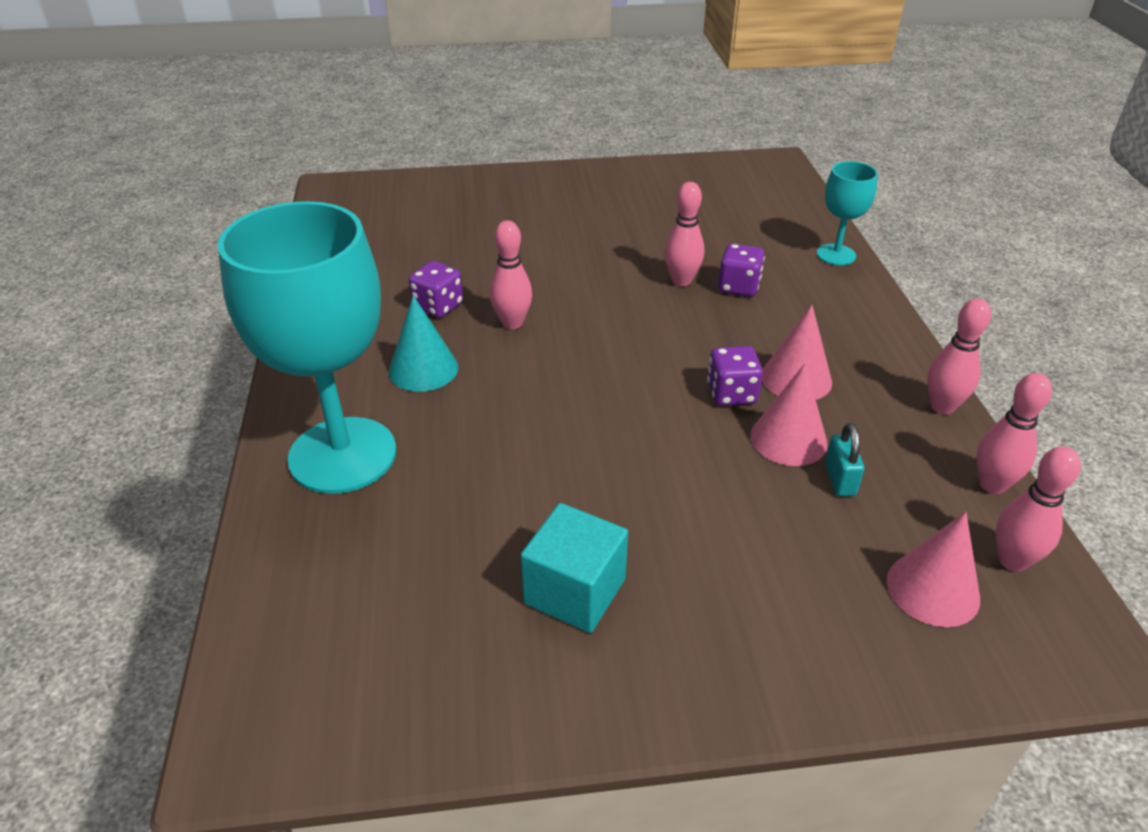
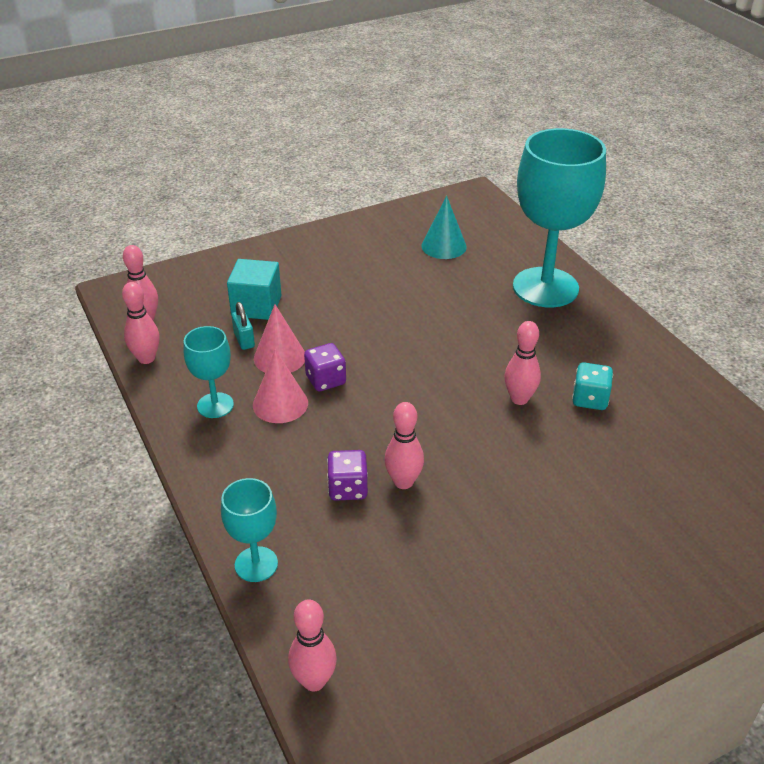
camera: 160 degrees right, 0 degrees up
turquoise cone [389,295,458,392] -> turquoise cone moved to [422,196,467,259]
purple dice [409,261,463,318] -> turquoise dice [572,363,613,410]
turquoise cube [521,503,628,633] -> turquoise cube moved to [227,259,282,320]
pink cone [887,512,980,627] -> none
pink bowling pin [927,299,991,414] -> pink bowling pin moved to [288,599,337,691]
none -> turquoise goblet [183,326,234,418]

